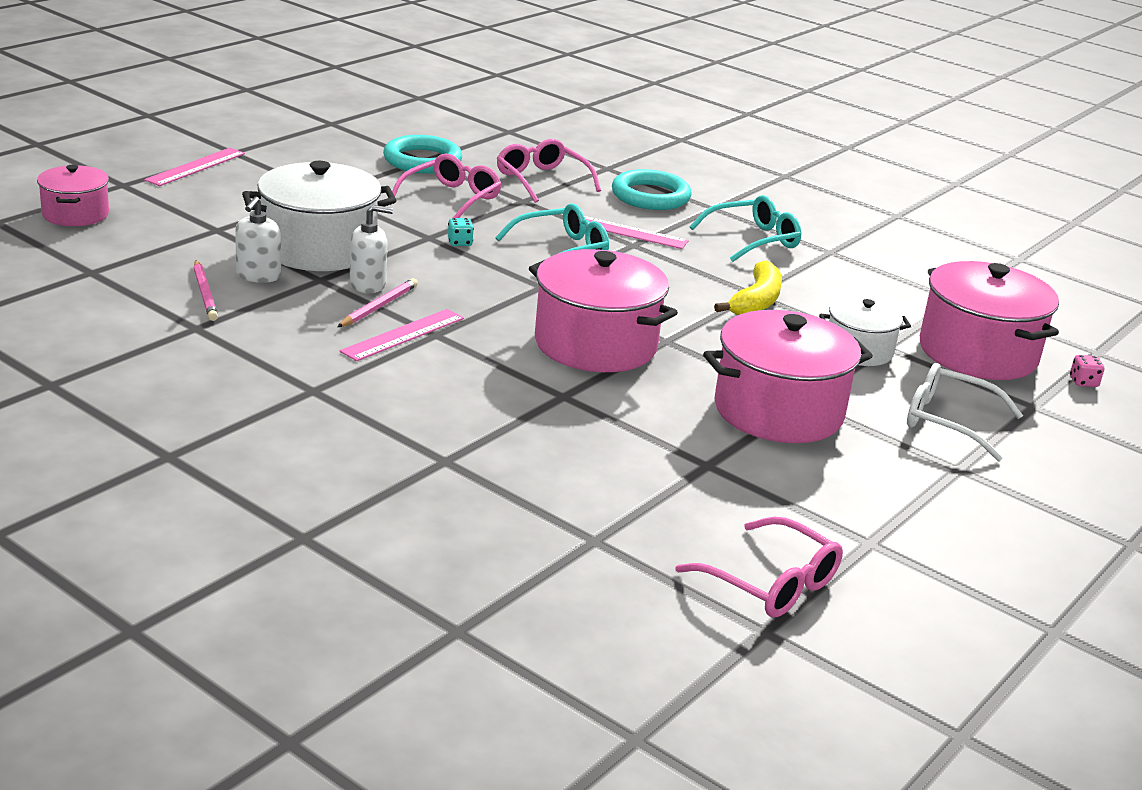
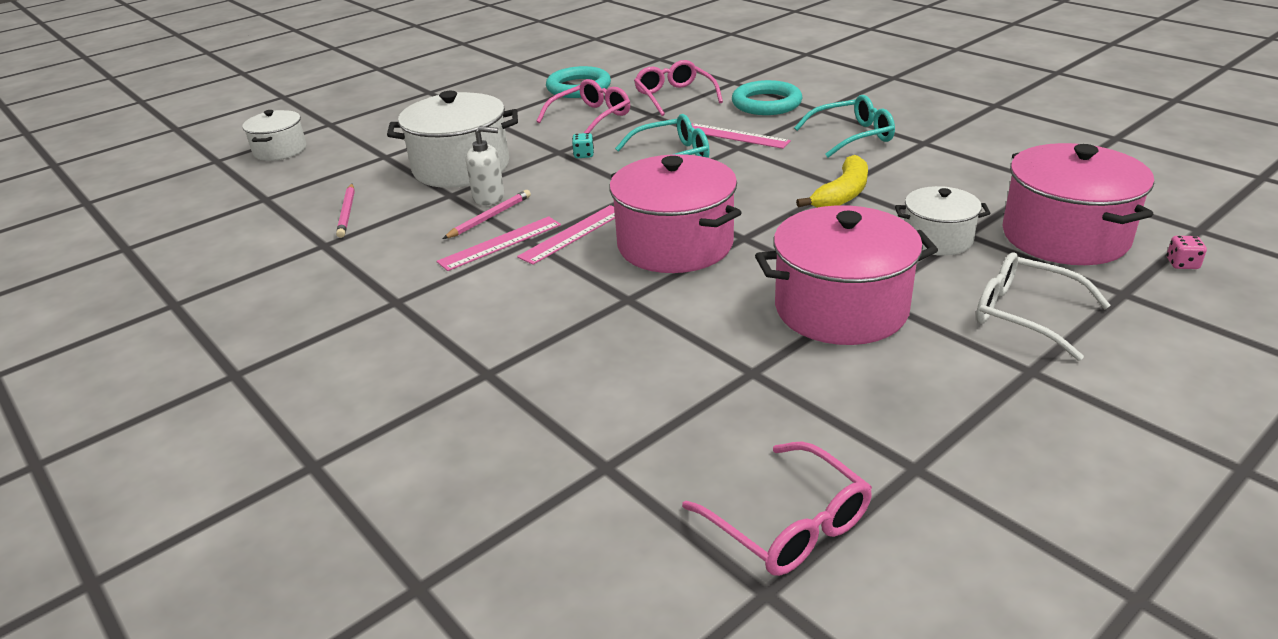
camera: 15 degrees right, 5 degrees up
pink pot [37,165,109,226] -> white pot [242,110,306,161]
pink ruler [144,148,245,186] -> pink ruler moved to [517,205,615,265]
white soap dispenser [235,196,281,283] -> none

